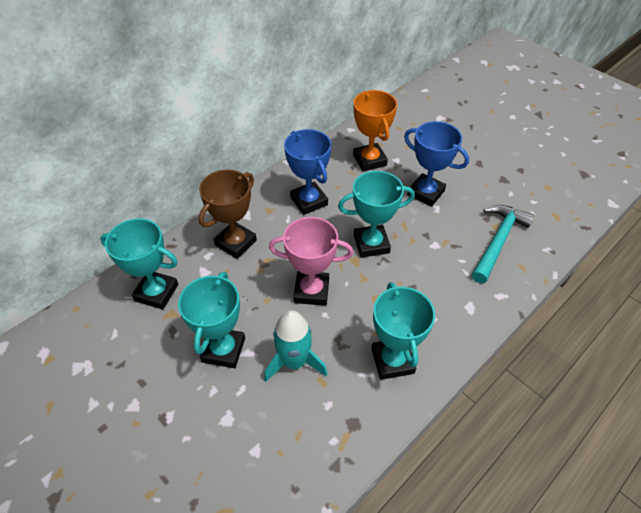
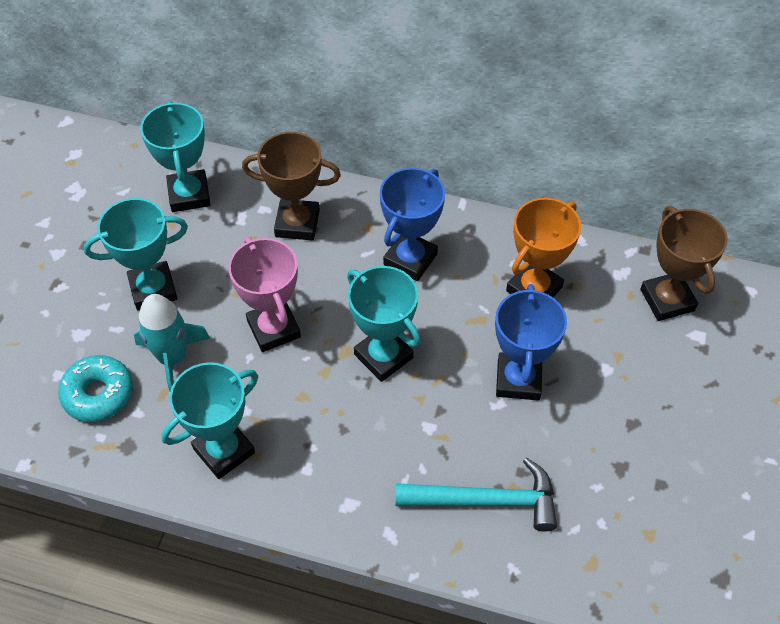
camera: 60 degrees right, 5 degrees up
none -> turquoise donut [58,355,133,422]
none -> brown trophy [640,206,728,321]

